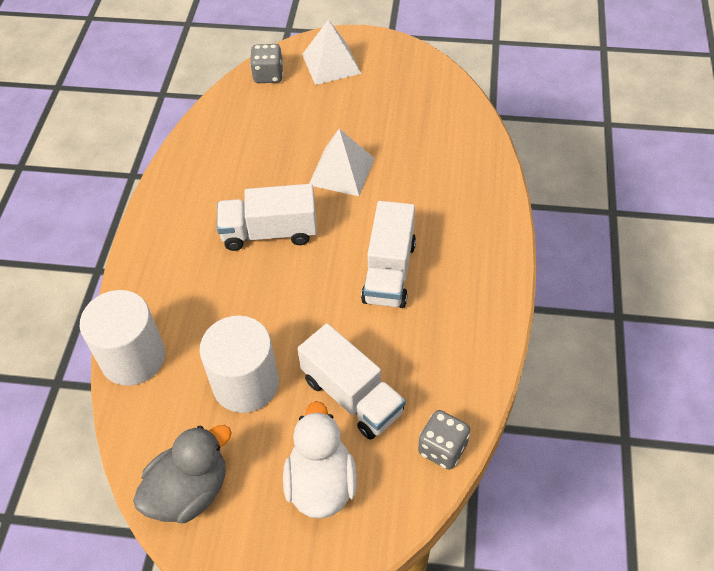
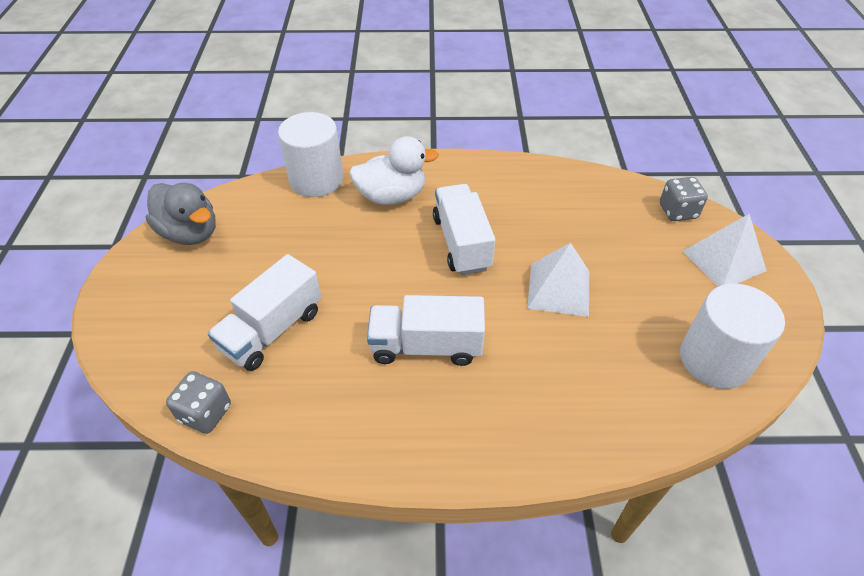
camera: 80 degrees right, 5 degrees down
white cylinder [200,316,279,413] -> white cylinder moved to [680,284,785,389]
white duck [283,401,357,519] -> white duck moved to [349,136,439,205]

